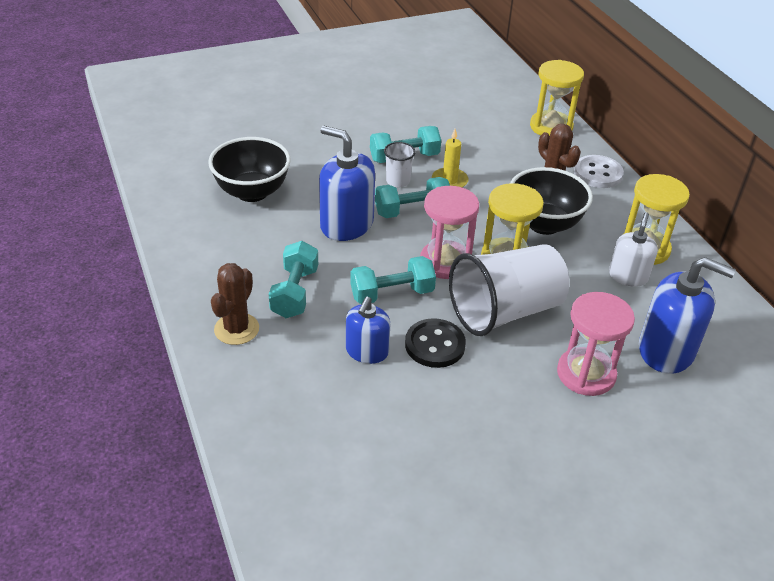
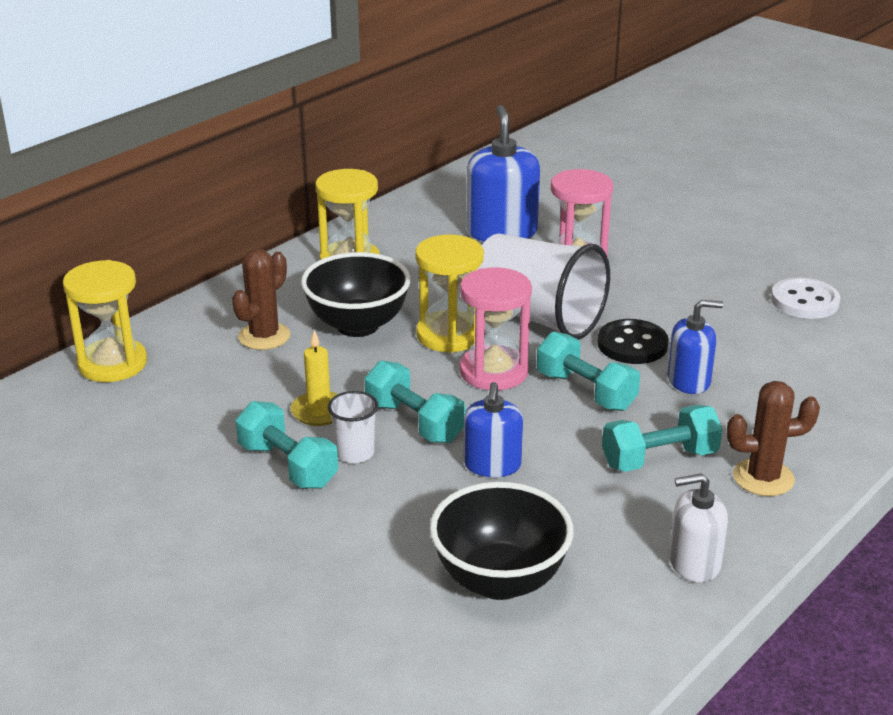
camera: 115 degrees left, 10 degrees down
blue soap dispenser [319,126,375,241] -> blue soap dispenser [464,382,523,477], size x0.62
white button [574,155,624,188] -> white button moved to [771,277,840,319]
white soap dispenser [609,212,658,287] -> white soap dispenser moved to [669,473,728,582]

